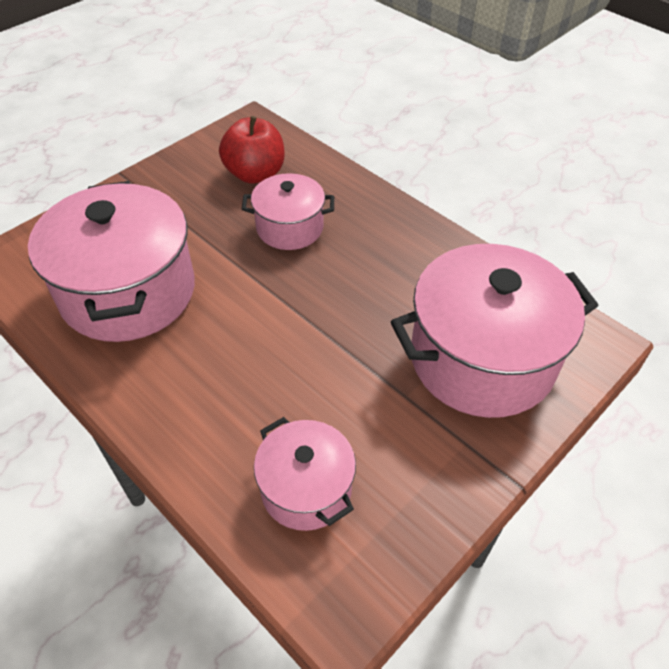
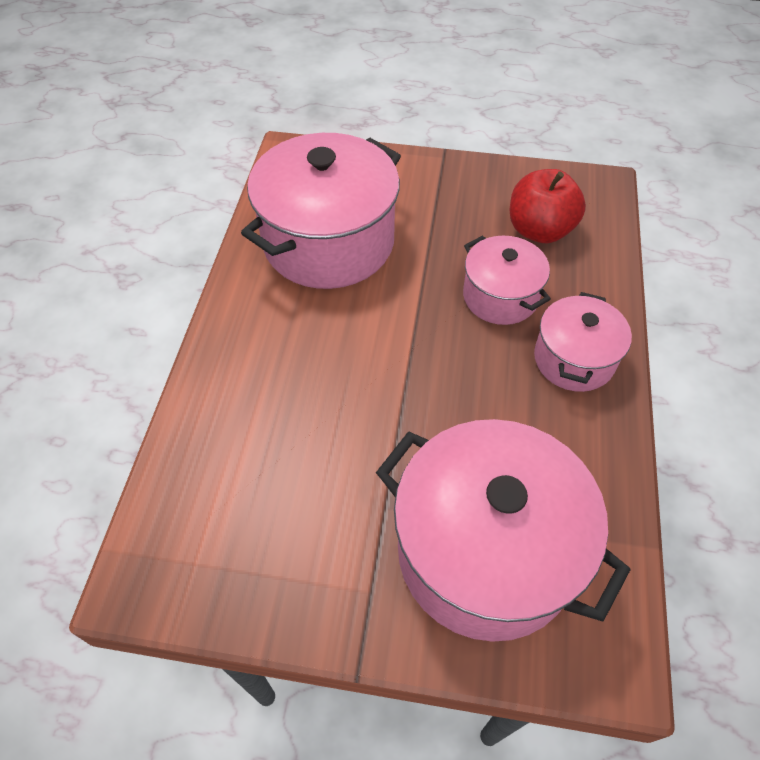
camera: 55 degrees right, 5 degrees up
pink pot [254,417,356,531] -> pink pot moved to [534,292,632,392]

